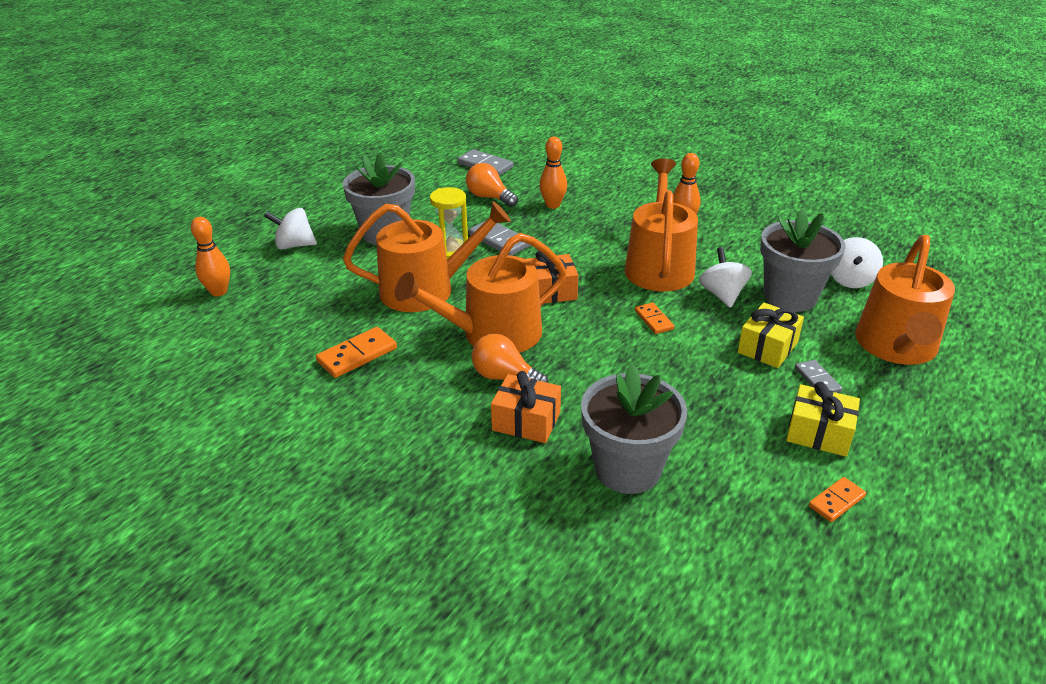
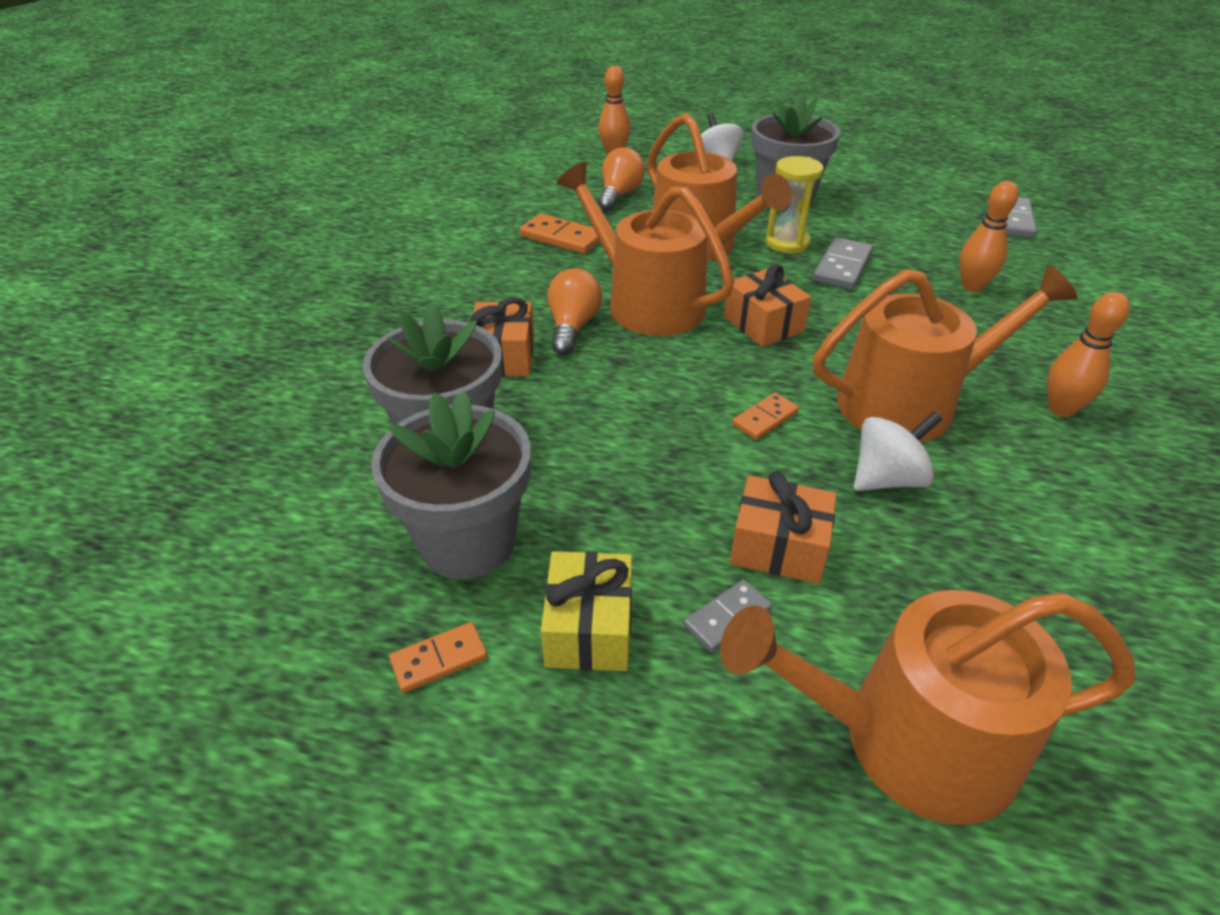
camera: 70 degrees right, 5 degrees up
orange light bulb [466,163,518,207] -> orange light bulb moved to [598,147,645,211]
yellow gift [738,303,804,368] -> orange gift [730,471,837,584]
grey flower pot [760,208,845,312] -> grey flower pot moved to [371,390,531,579]
orange domino [809,477,866,522] -> orange domino turned 60 degrees counterclockwise [389,622,487,693]
white spinning top [831,237,883,288] -> none

